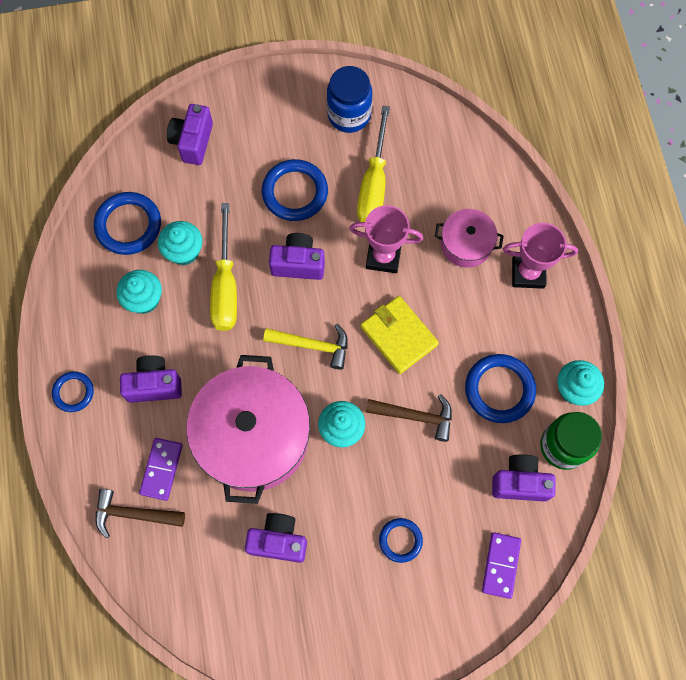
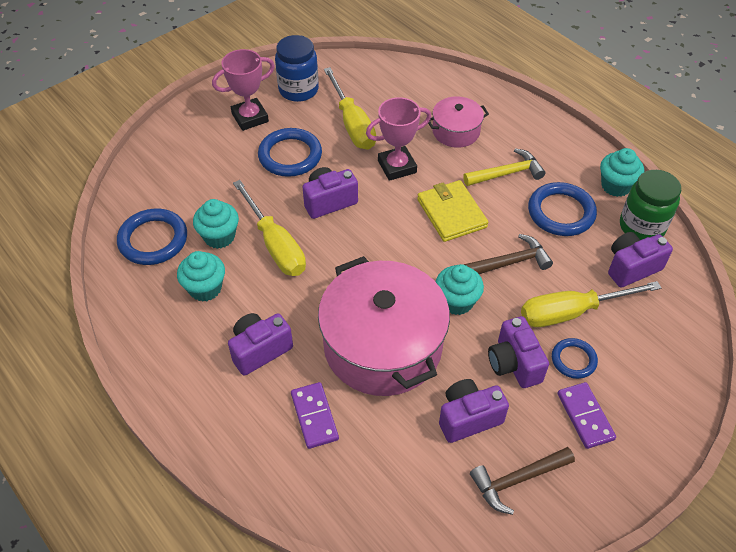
camera: 30 degrees left, 20 degrees down
blue ring [52,372,94,412] -> none
brown hammer [96,489,185,538] -> brown hammer moved to [470,447,575,515]
purple camera [167,104,213,165] -> purple camera moved to [488,316,549,388]
yellow hammer [263,324,348,370] -> yellow hammer moved to [463,148,546,186]
yellow wallet [361,296,439,374] -> yellow wallet turned 45 degrees clockwise [417,180,488,242]
purple domino [482,532,521,599] -> purple domino moved to [558,382,616,449]
pink trophy [503,223,578,289] -> pink trophy moved to [212,49,275,131]
none -> yellow screwdriver [521,281,661,327]

